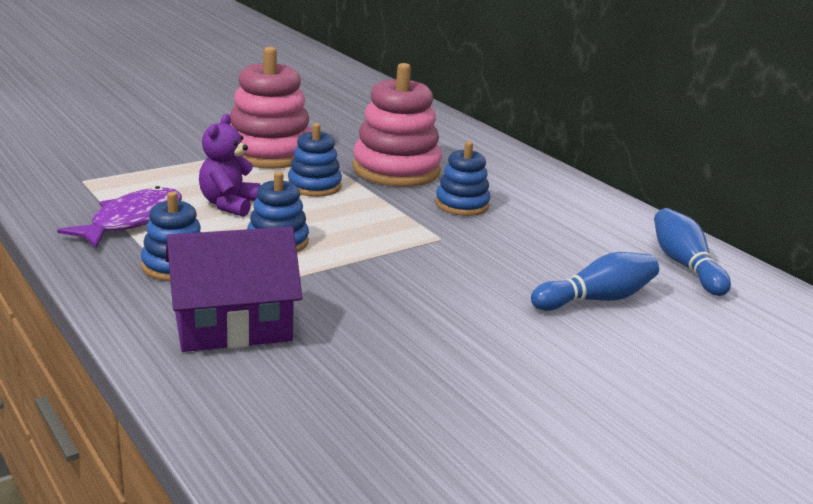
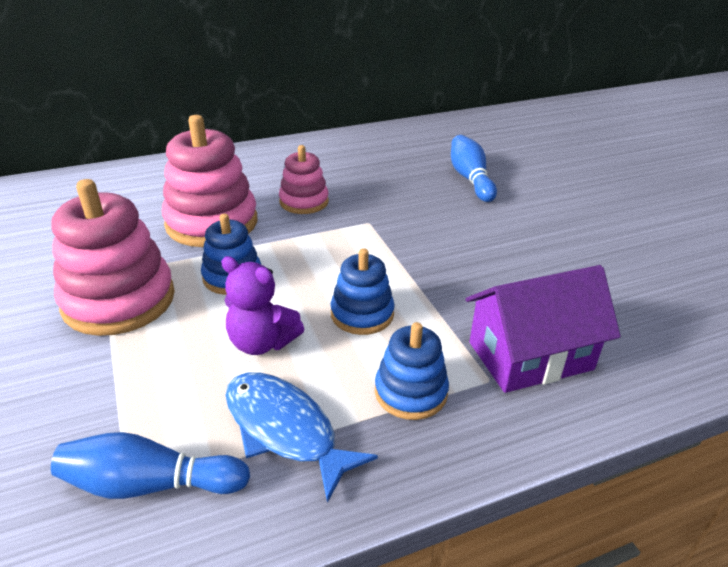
camera: 75 degrees left, 10 degrees up
purple fish [57,186,182,248] -> blue fish [226,372,378,503]
purple house [165,227,302,352] -> purple house turned 75 degrees clockwise [466,265,621,393]
blue stacking toy [435,141,491,216] -> pink stacking toy [279,145,329,214]
blue bowling pin [654,208,731,296] -> blue bowling pin moved to [51,432,250,499]

